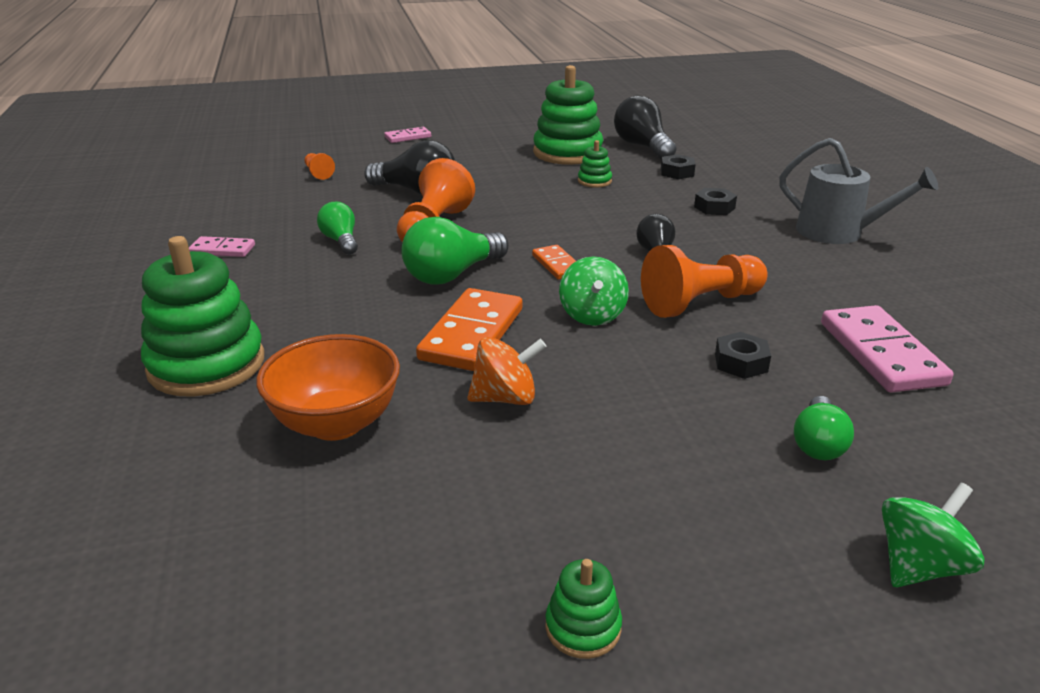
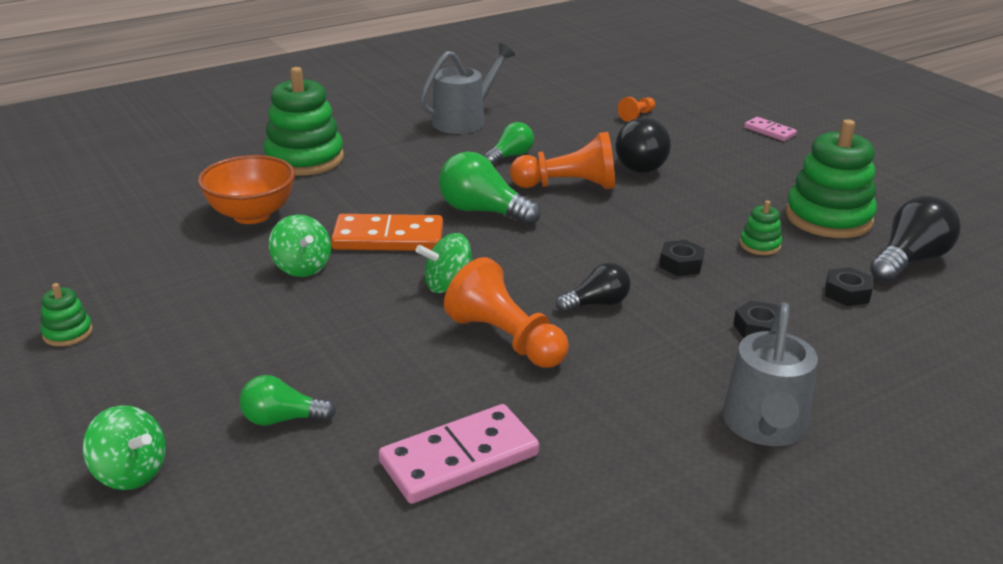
camera: 70 degrees right, 0 degrees up
pink domino [189,236,255,257] -> grey watering can [420,43,515,134]
orange spinning top [467,337,547,405] -> green spinning top [269,215,331,277]
orange domino [532,245,576,280] -> none
black nut [715,332,771,379] -> black nut moved to [659,240,705,276]

